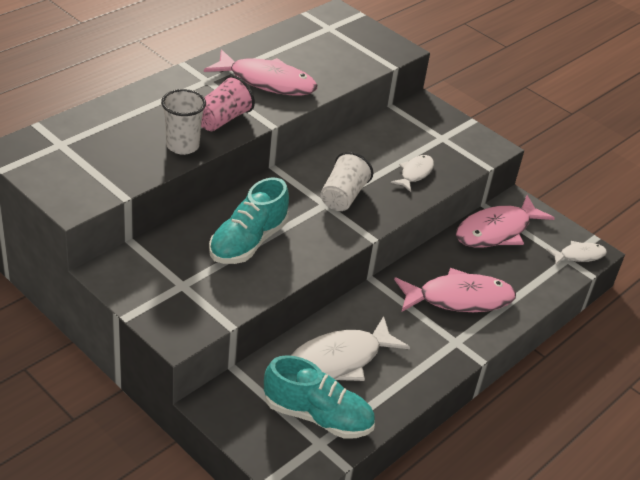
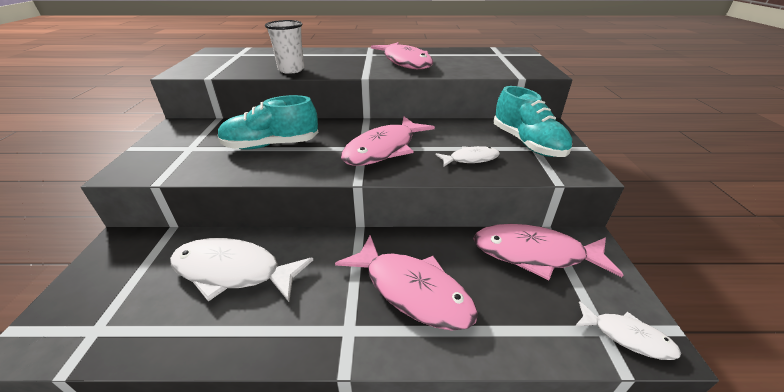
camera: 50 degrees right, 5 degrees down
pink cup [201,75,255,131] -> none
turquoise shoe [264,355,375,439] -> turquoise shoe moved to [494,86,572,157]
white cup [321,152,373,211] -> pink fish [341,116,435,166]

